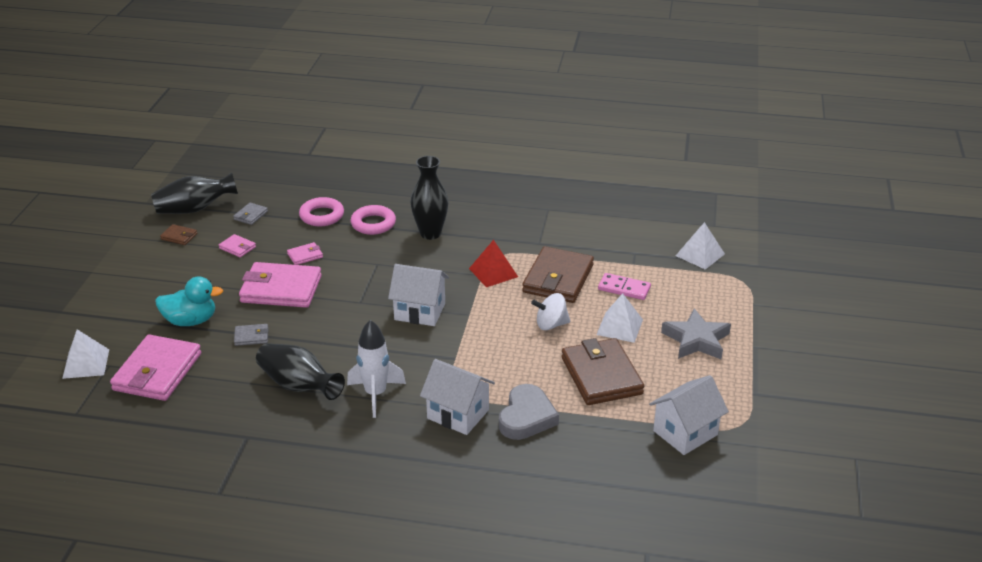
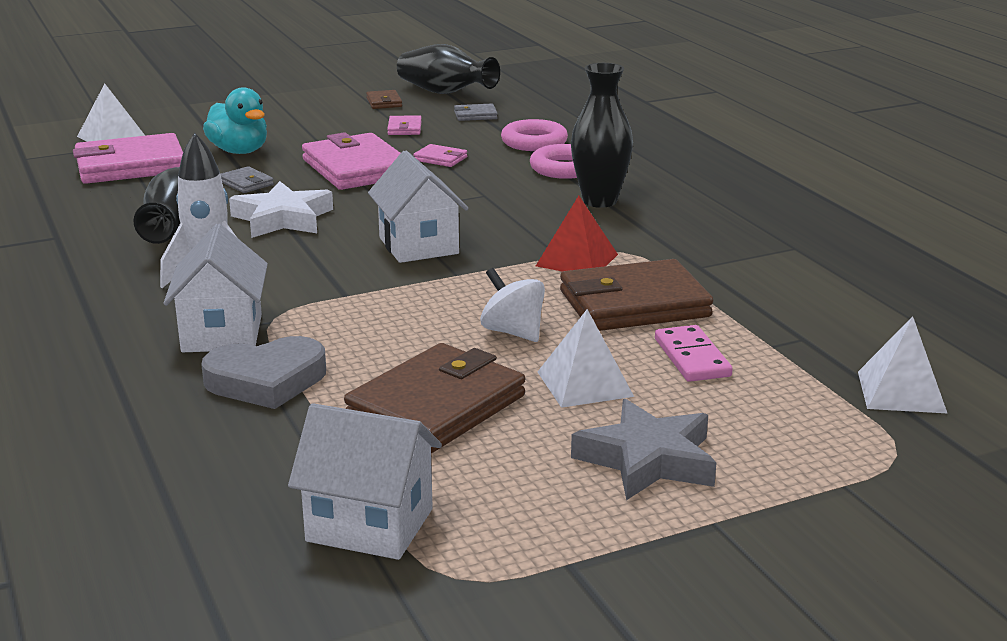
camera: 55 degrees right, 10 degrees down
none -> white star [229,181,333,238]

